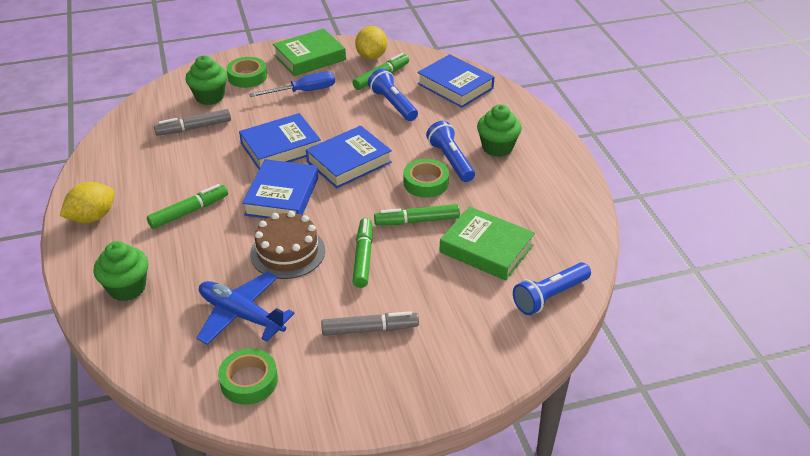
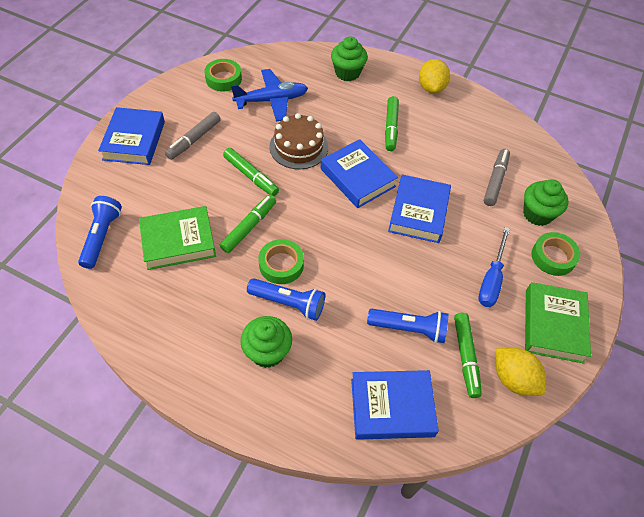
camera: 130 degrees right, 15 degrees up
blue book [306,126,392,188] -> blue book moved to [98,107,165,165]

